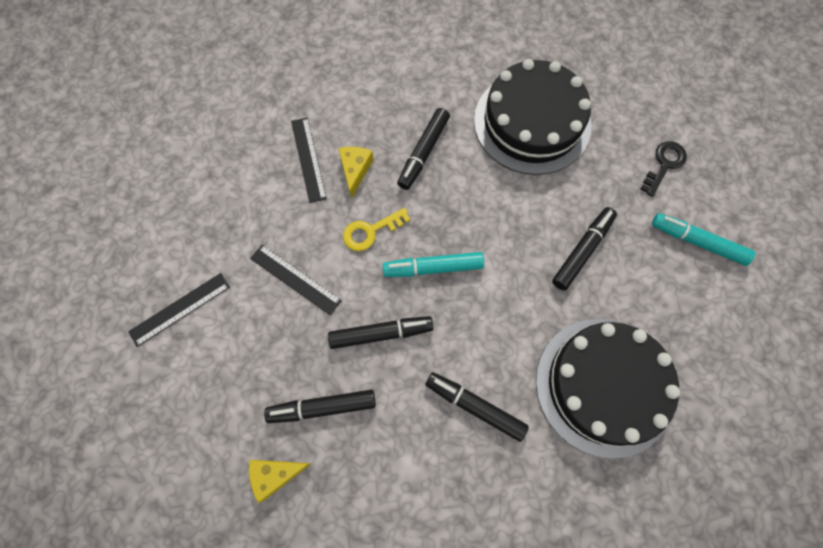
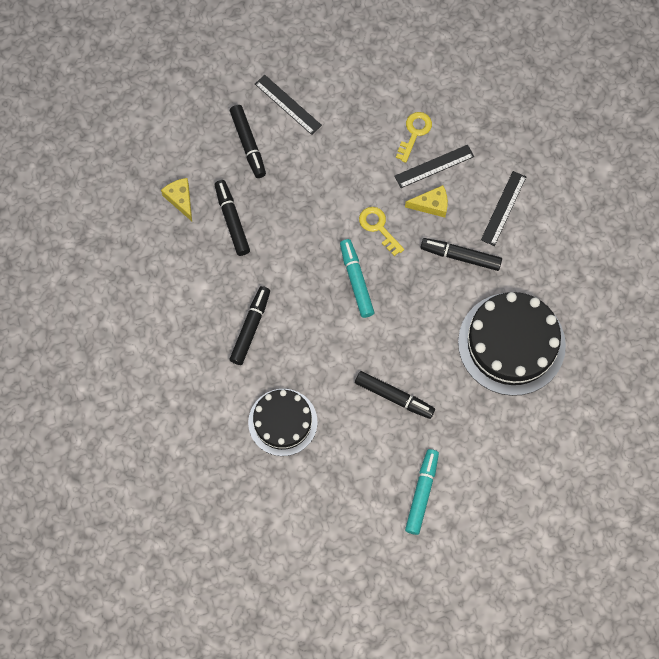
camera: 80 degrees right, 0 degrees up
black ruler [250,245,342,315] -> black ruler moved to [481,171,526,246]
black marker [328,316,434,349] -> black marker moved to [230,105,266,178]
black cake [536,319,680,458] -> black cake [248,389,317,456], size x0.63
black key [641,141,687,197] -> none
none -> yellow key [396,112,432,163]

